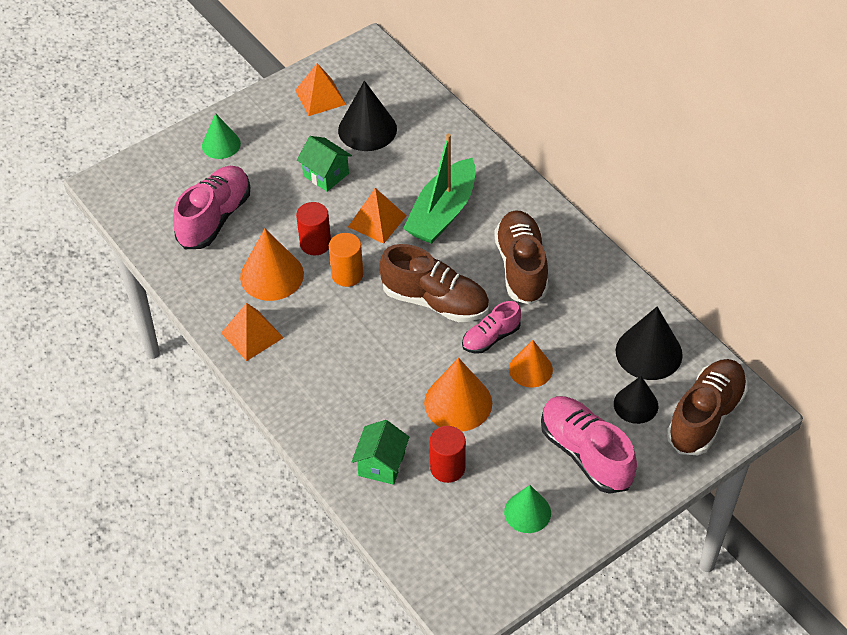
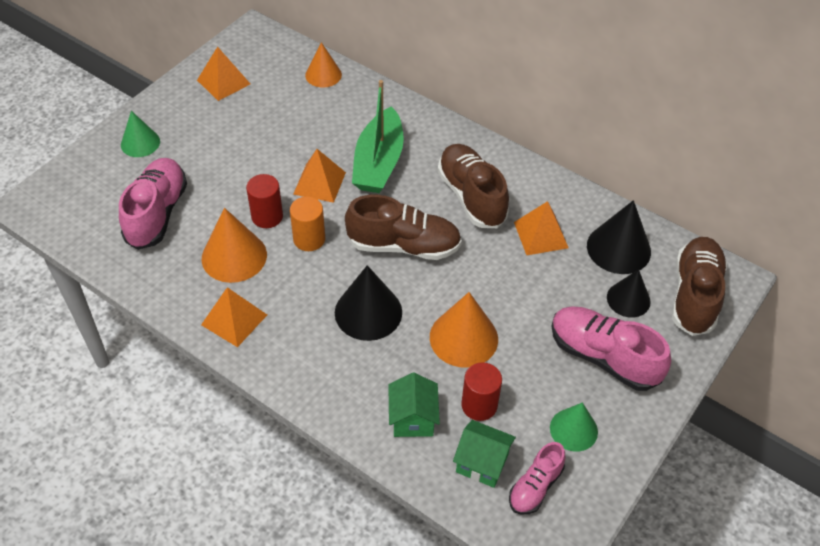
camera: 20 degrees left, 0 degrees up
green house [297,136,352,191] -> green house moved to [453,420,516,488]
black cone [338,81,397,151] -> black cone moved to [335,265,402,341]
pink shoe [462,301,521,354] -> pink shoe moved to [509,442,565,514]
orange cone [509,340,553,388] -> orange cone moved to [305,42,342,88]
none -> orange pyramid [514,201,568,255]

